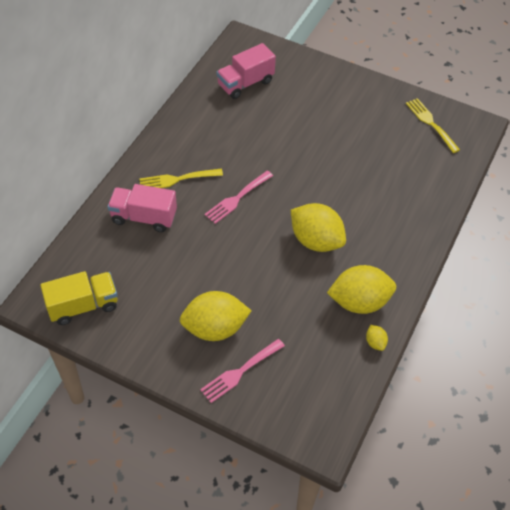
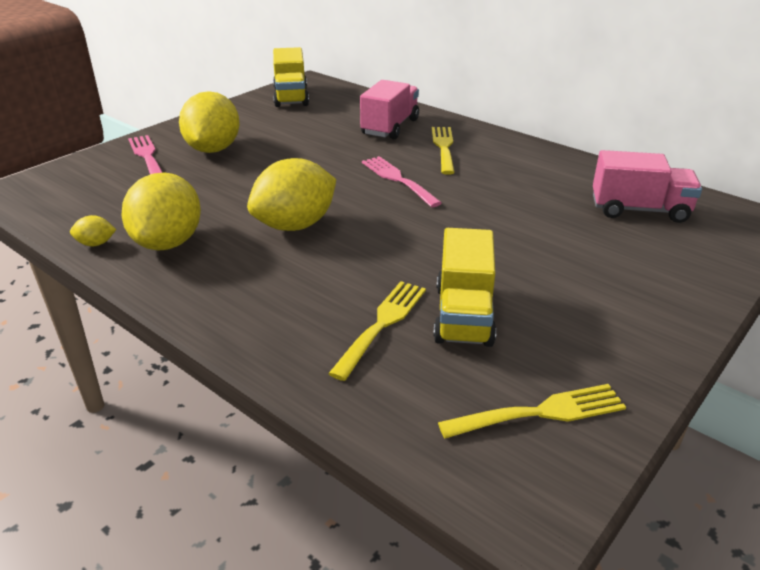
camera: 105 degrees right, 20 degrees down
pink truck [216,43,276,99] -> pink truck turned 120 degrees clockwise [593,150,702,223]
none -> yellow fork [328,281,426,381]
none -> yellow truck [433,228,496,347]

